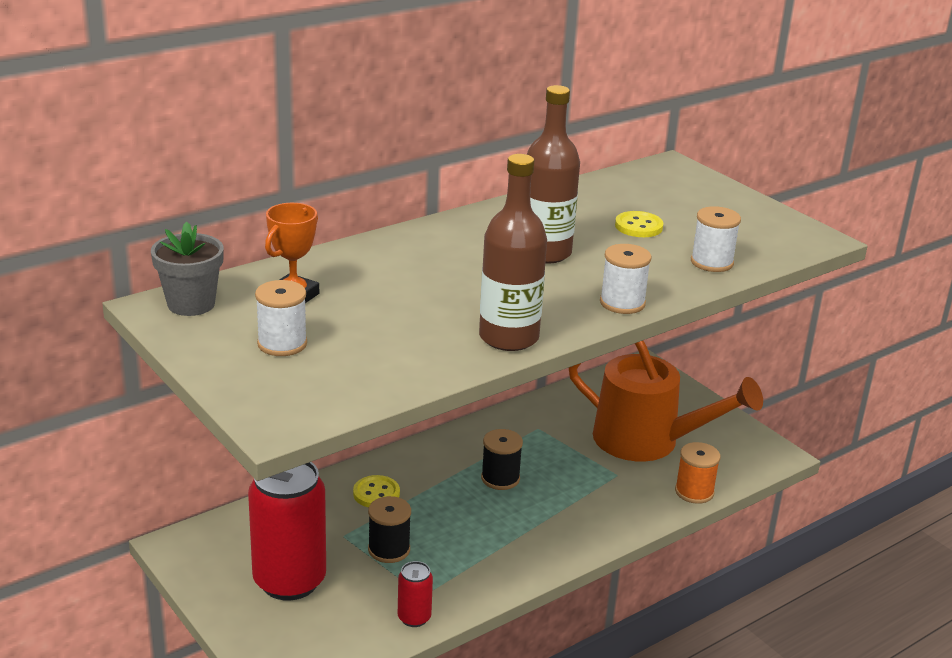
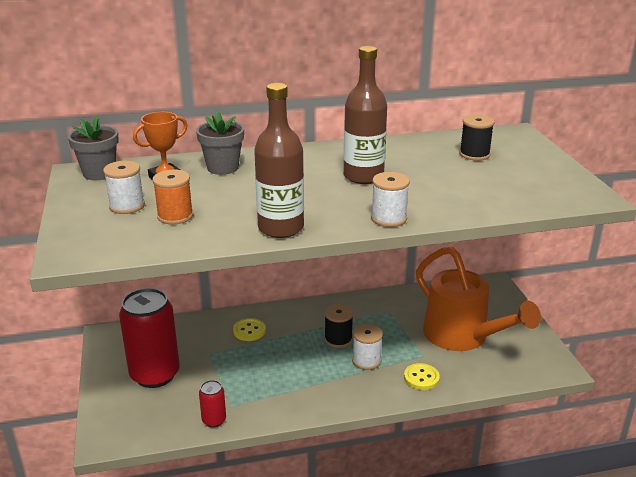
camera: 25 degrees right, 0 degrees up
black spool [368,496,411,563] -> black spool moved to [459,115,495,161]
yellow button [615,211,663,237] -> yellow button moved to [404,363,440,390]
orange spool [675,442,720,504] -> orange spool moved to [153,170,193,224]
white spool [691,206,741,272] -> white spool moved to [352,324,383,370]
none -> grey flower pot [196,111,244,175]

